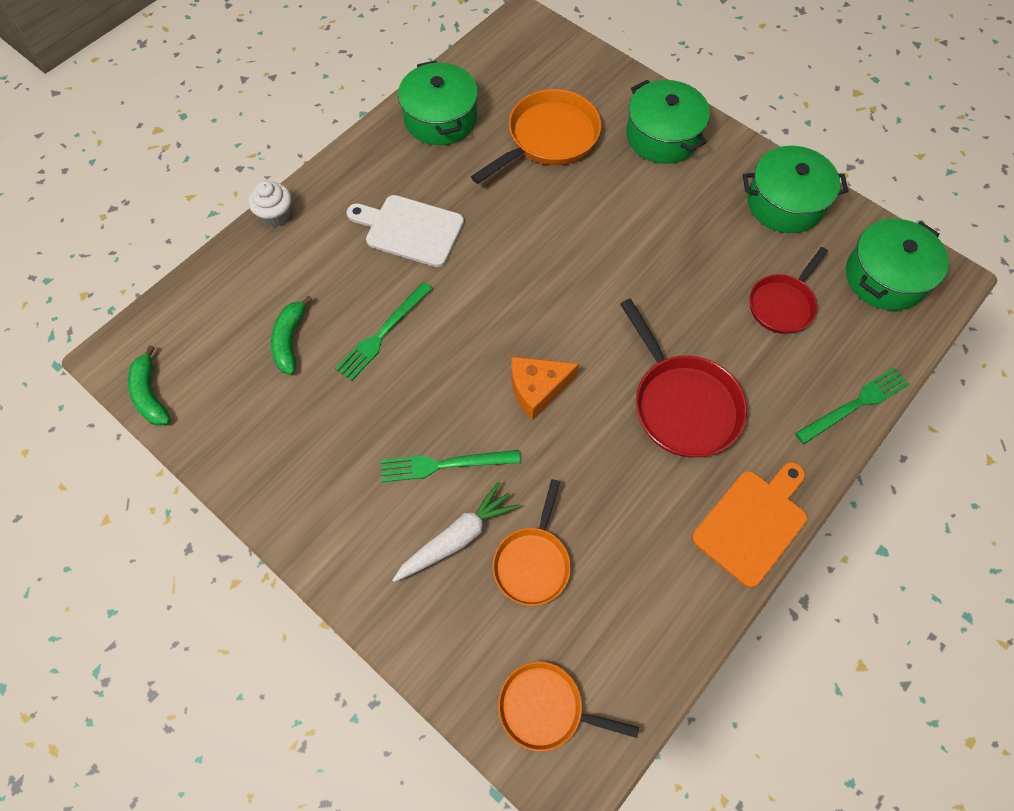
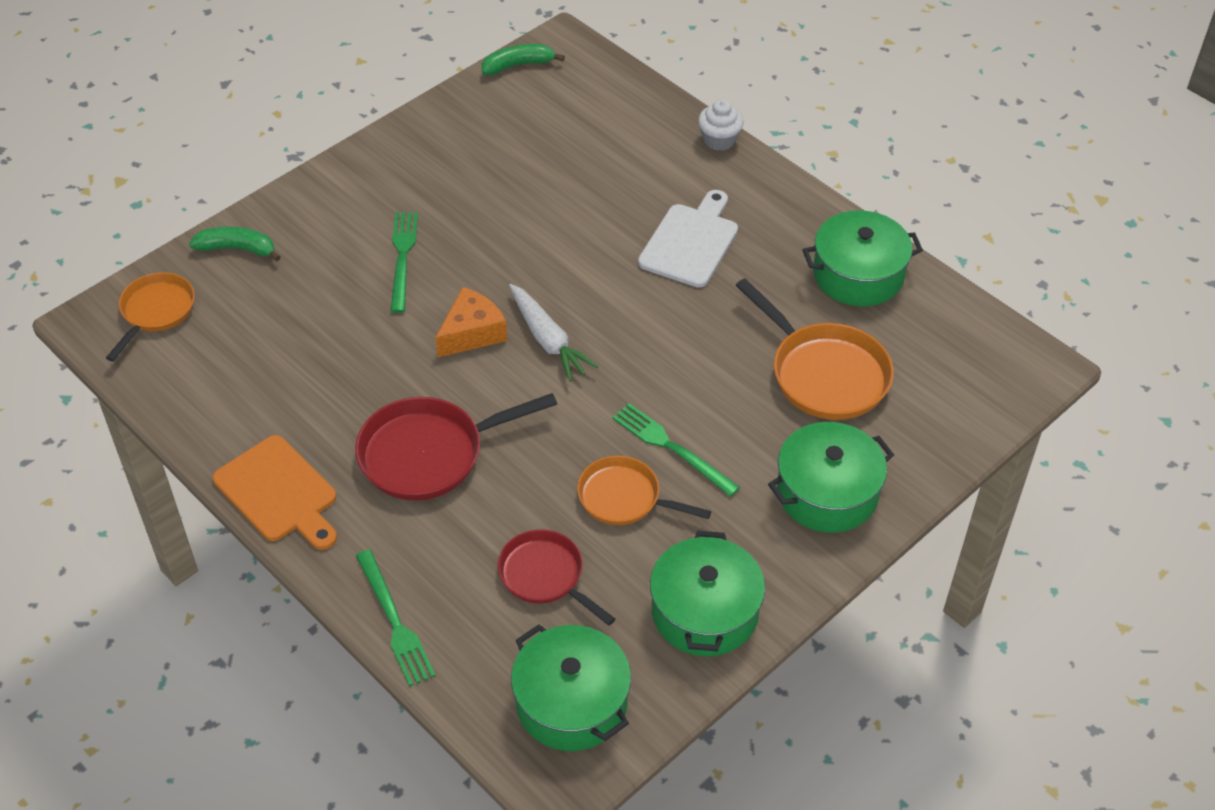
camera: 95 degrees right, 15 degrees down
green banana [271,296,312,374] -> green banana moved to [189,227,281,261]
green fork [335,282,433,381] -> green fork moved to [612,403,740,497]
white carrot [393,482,519,582] -> white carrot moved to [509,284,598,381]
orange pan [493,479,571,606] -> orange pan moved to [577,456,711,525]
orange cheese [511,357,579,420] -> orange cheese turned 60 degrees clockwise [435,287,507,357]

